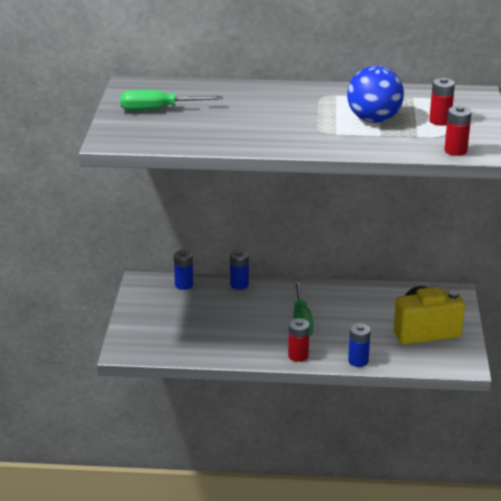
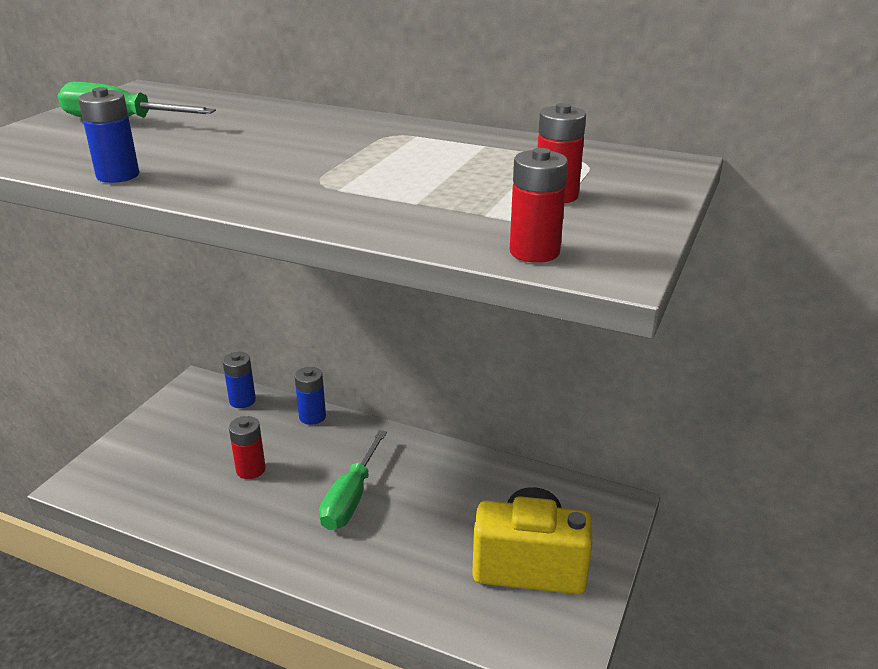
camera: 20 degrees right, 0 degrees up
red battery [288,318,310,362] -> red battery moved to [229,416,266,479]
blue ball [347,66,404,123] -> none
blue battery [348,323,371,367] -> blue battery moved to [78,87,139,183]

